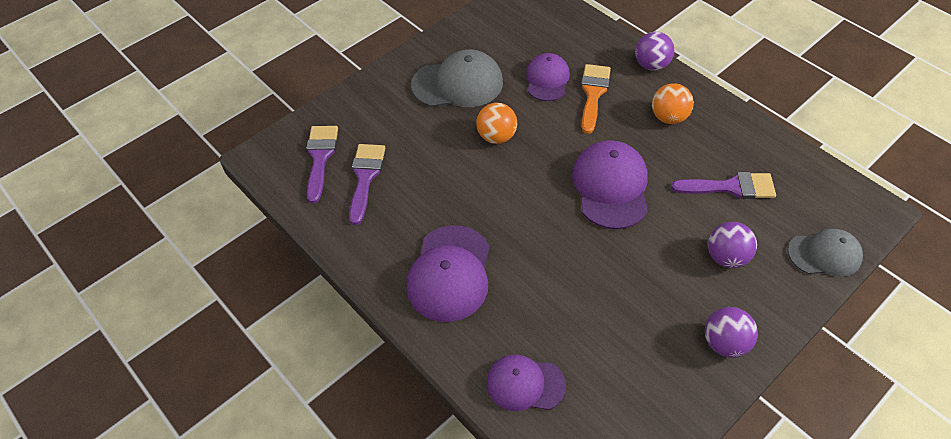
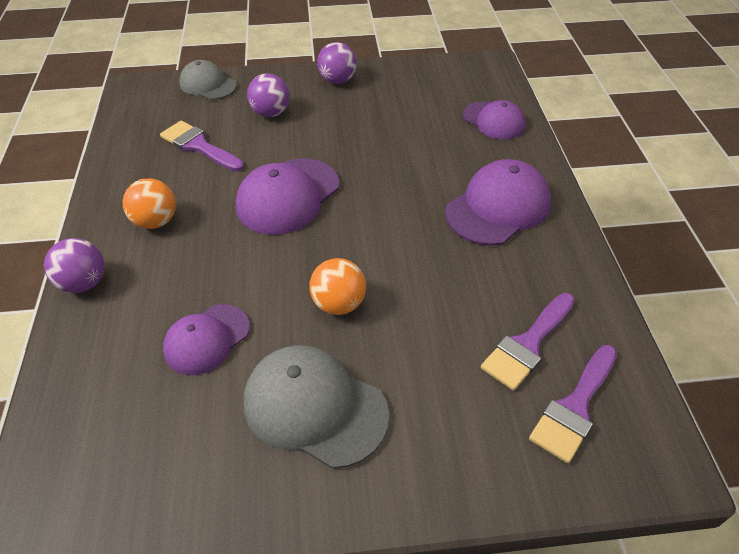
camera: 145 degrees left, 5 degrees down
orange brush [581,64,611,134] -> none

